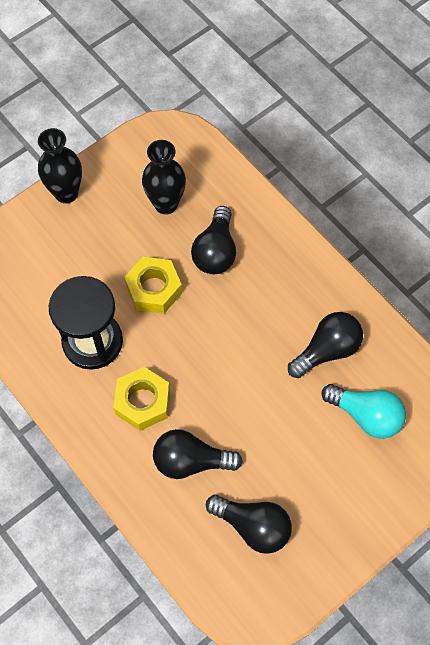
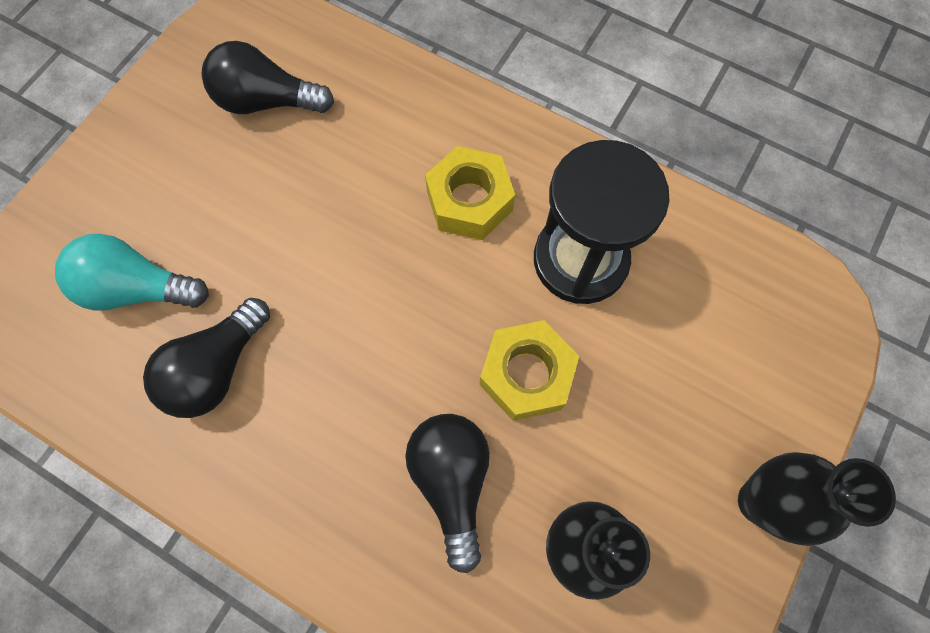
camera: 160 degrees right, 5 degrees up
black light bulb [153,429,243,479] -> none

